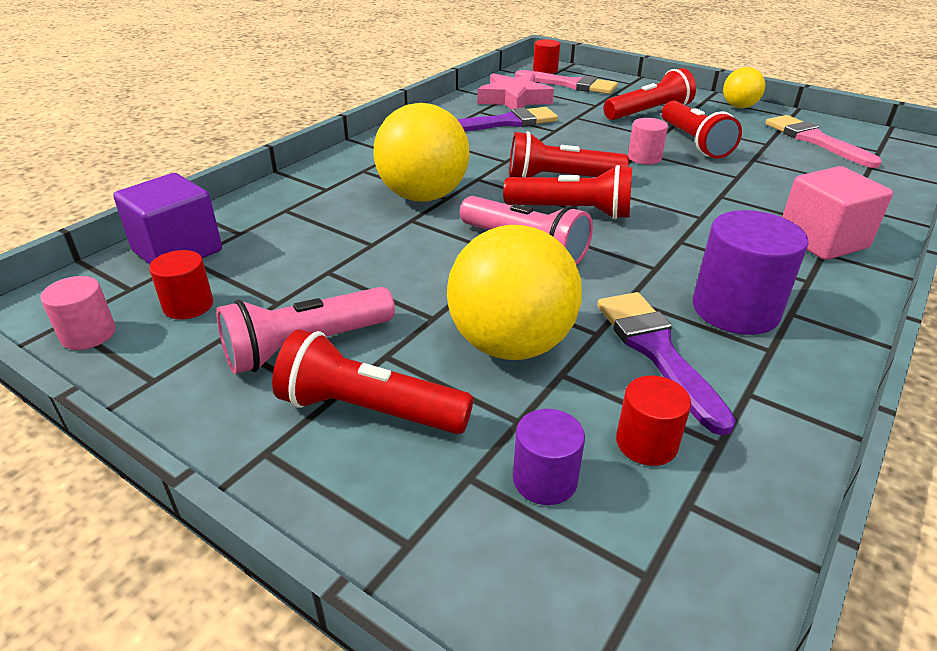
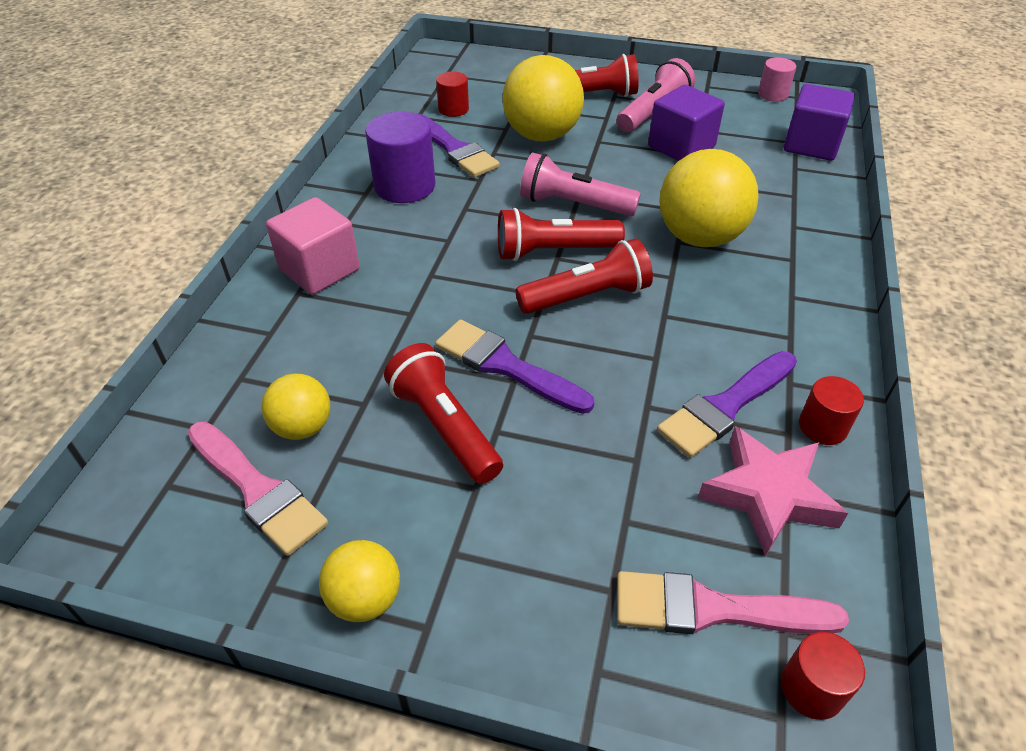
camera: 160 degrees right, 10 degrees up
red cylinder [149,250,213,320] -> red cylinder moved to [799,376,864,445]
purple cylinder [513,409,585,505] -> none
red flashlight [603,68,696,120] -> none
pink cylinder [628,118,668,165] -> purple brush [435,320,594,414]
none -> yellow ball [261,374,330,440]
none -> purple cube [648,85,725,161]

